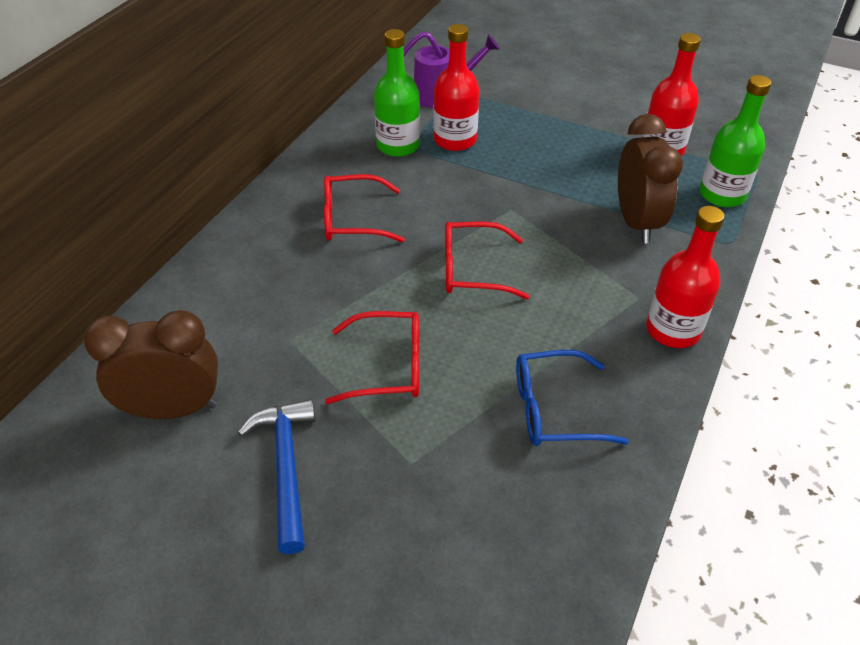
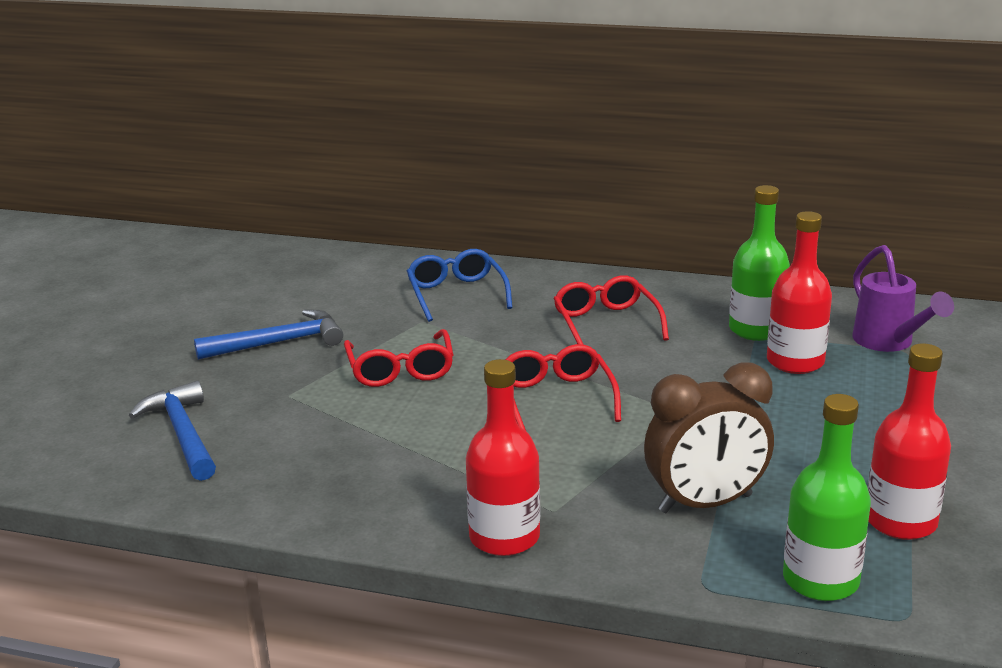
camera: 80 degrees right, 20 degrees down
brown clock [84,310,218,419] -> none
blue glasses [516,350,629,446] -> blue glasses moved to [407,249,512,322]
none -> blue hammer [129,381,216,481]

